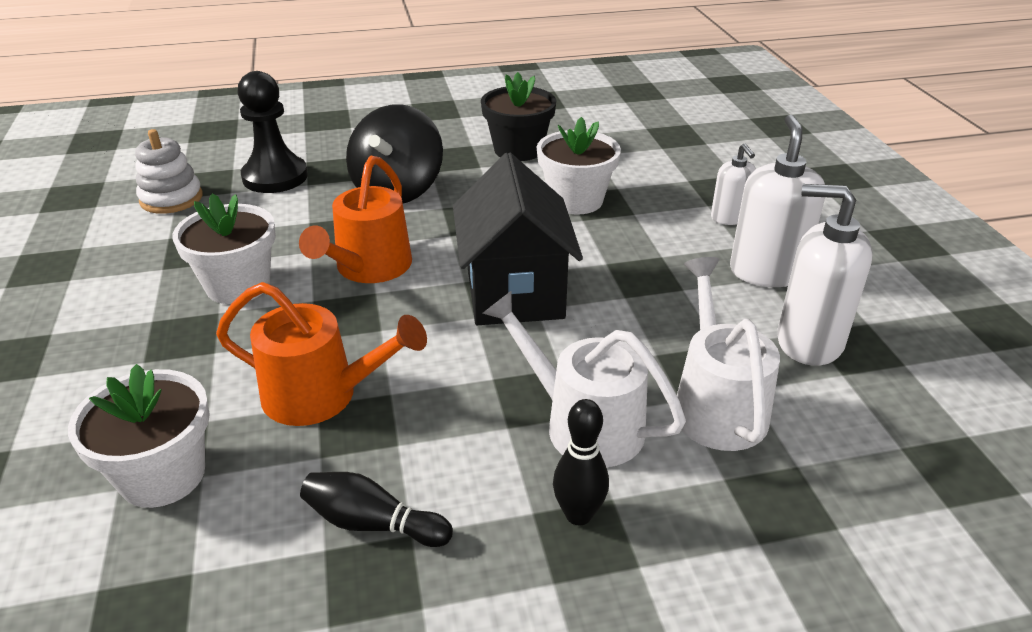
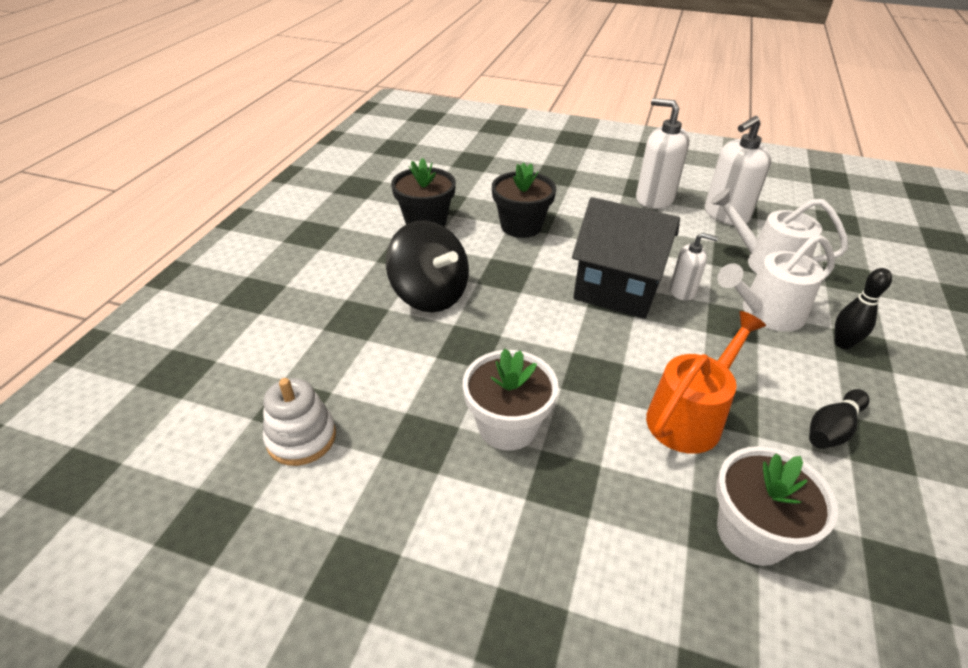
camera: 60 degrees left, 5 degrees up
black pawn [238,71,308,193] -> none
orange watering can [299,156,412,283] -> none
white flower pot [537,117,621,214] -> black flower pot [492,162,556,238]
white soap dispenser [711,143,756,225] -> white soap dispenser moved to [670,233,718,301]

